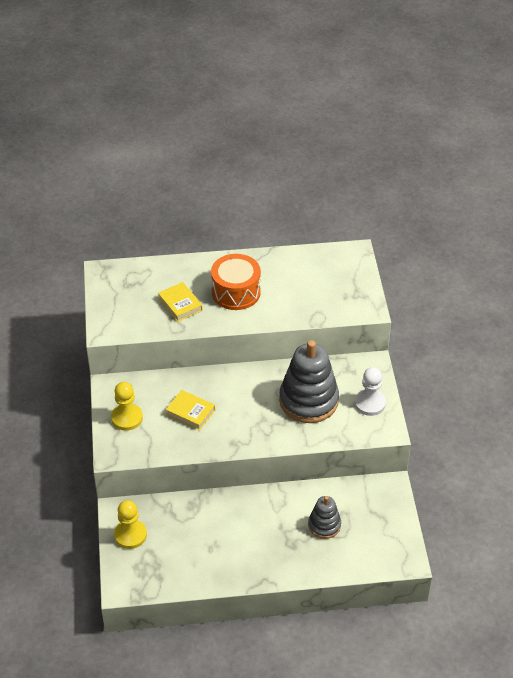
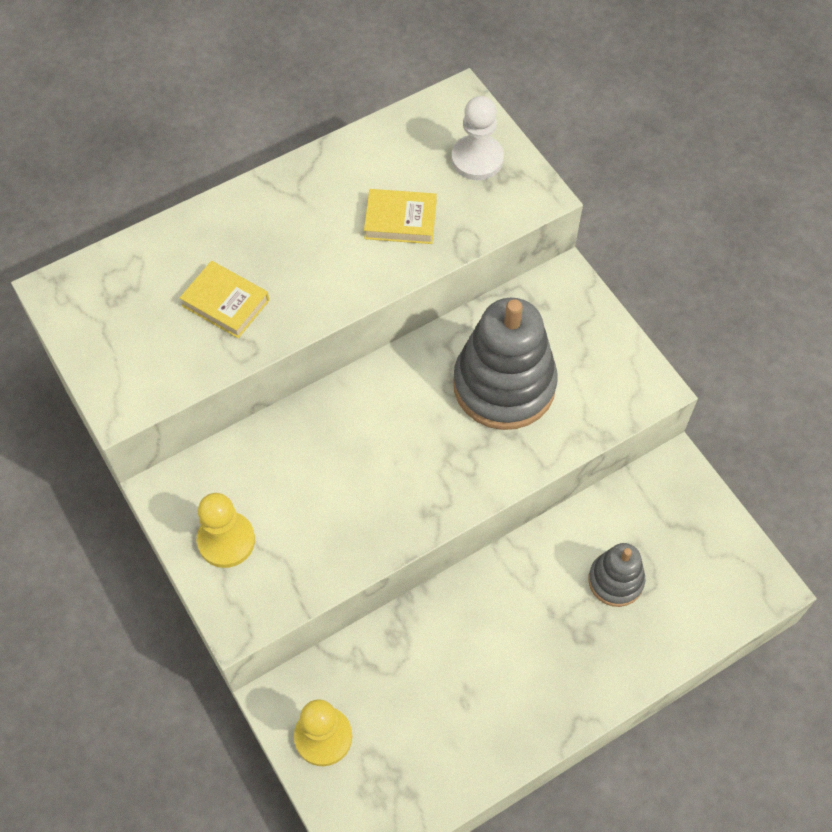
camera: 25 degrees left, 15 degrees up
yellow book [166,390,215,431] -> yellow book moved to [364,189,437,244]
orange drum [211,254,261,310] -> none
white pawn [355,367,386,416] -> white pawn moved to [451,96,504,180]

